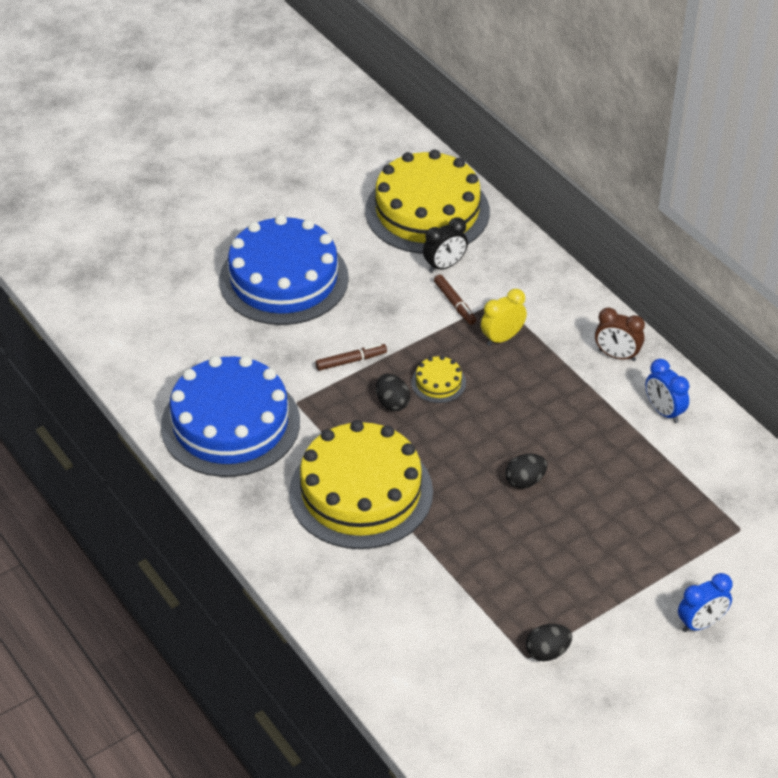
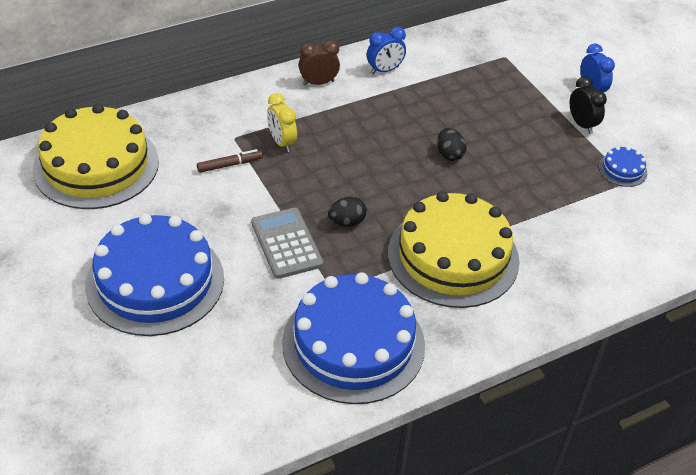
camera: 85 degrees left, 0 degrees up
brown marker [316,343,387,371] -> grey calculator [251,208,323,279]
yellow cake [411,356,466,403] -> none
black clock [423,217,468,273] -> black clock moved to [570,77,607,134]
black egg [526,624,572,661] -> blue cake [599,146,647,187]
brown clock [595,307,645,361] -> brown clock turned 135 degrees counterclockwise [299,40,340,85]

